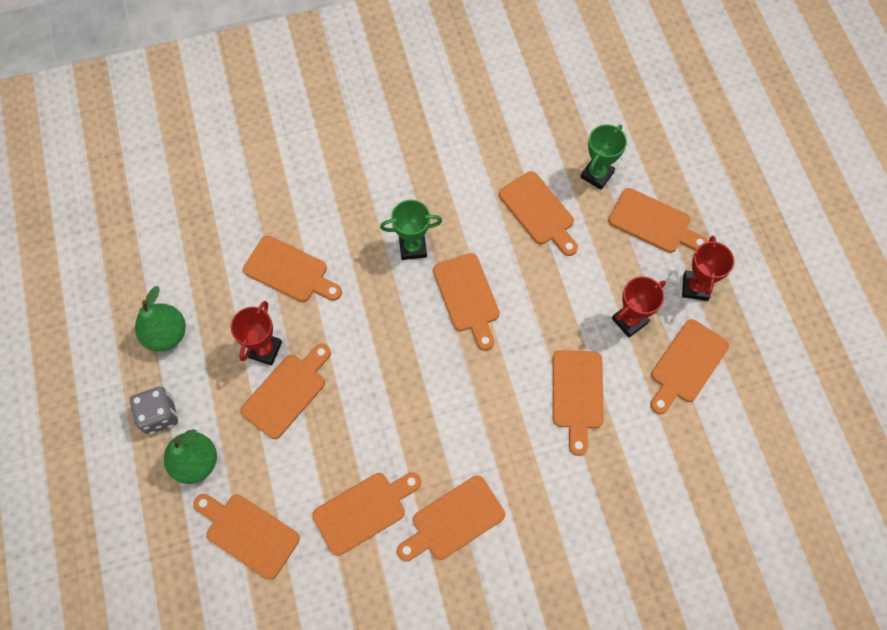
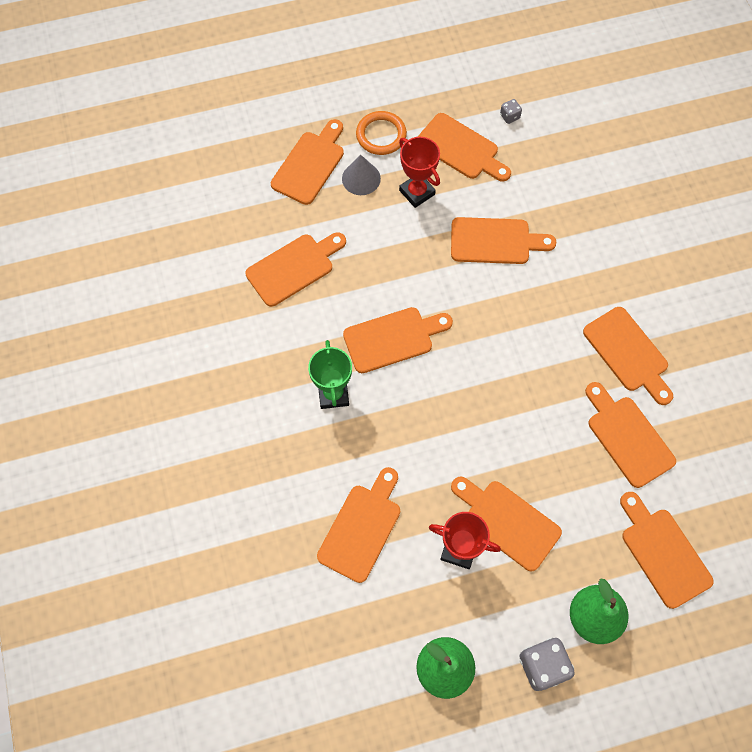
camera: 90 degrees left, 0 degrees up
orange cutting board [193,494,300,579] -> orange cutting board turned 120 degrees clockwise [620,492,714,609]
green trophy [580,124,627,190] -> none
red trophy [682,236,735,301] -> orange ring [356,111,407,155]
none -> grey cone [342,155,381,195]
none -> grey dice [500,99,522,124]

